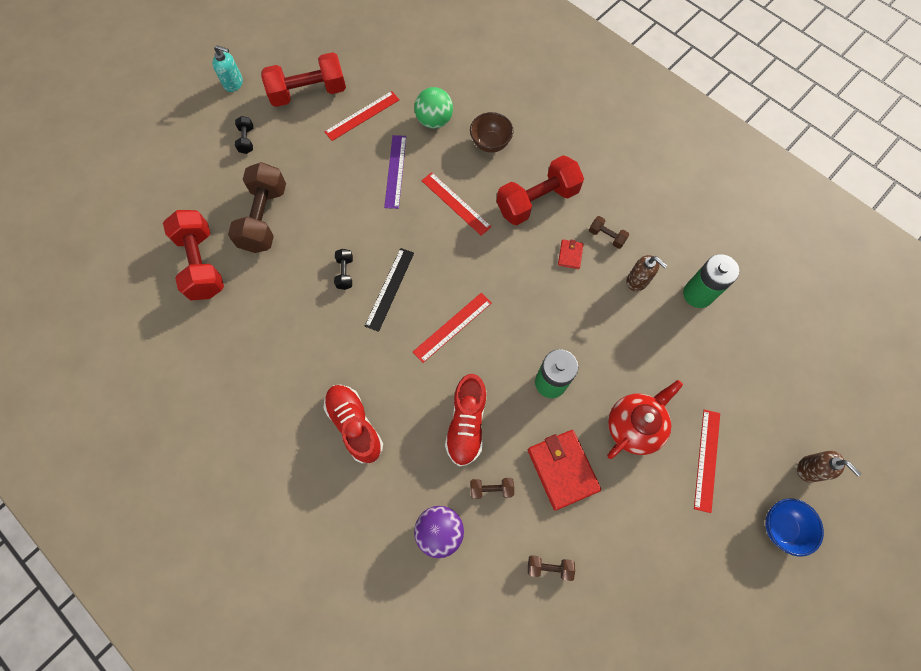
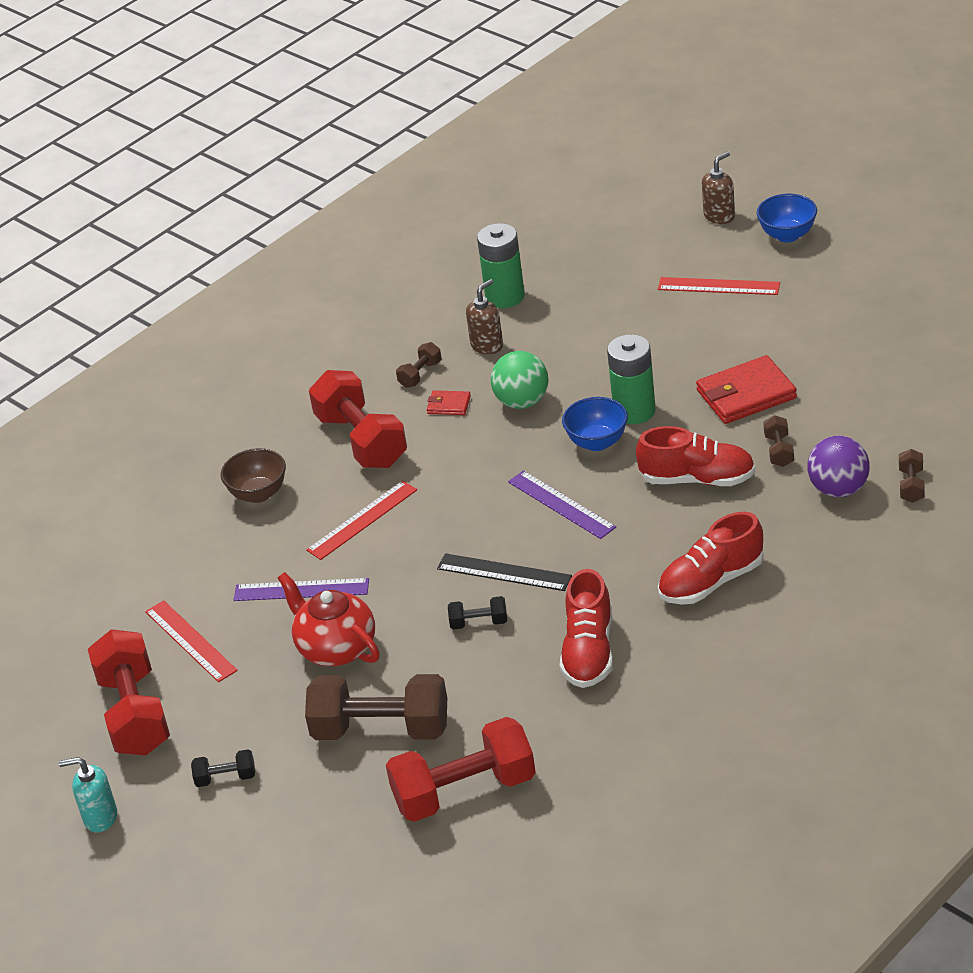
camera: 85 degrees left, 30 degrees down
turquoise soap dispenser [212,45,243,92] -> turquoise soap dispenser turned 105 degrees counterclockwise [59,757,117,833]
red ruler [413,293,492,363] -> purple ruler [508,470,616,539]
green ball [414,87,453,129] -> green ball moved to [491,351,549,409]
brown dumbbell [528,555,575,581] -> brown dumbbell moved to [899,449,925,503]
red teapot [607,380,683,459] -> red teapot moved to [278,572,380,666]
none -> red shoe [560,569,613,688]
none -> blue bowl [562,397,628,451]

